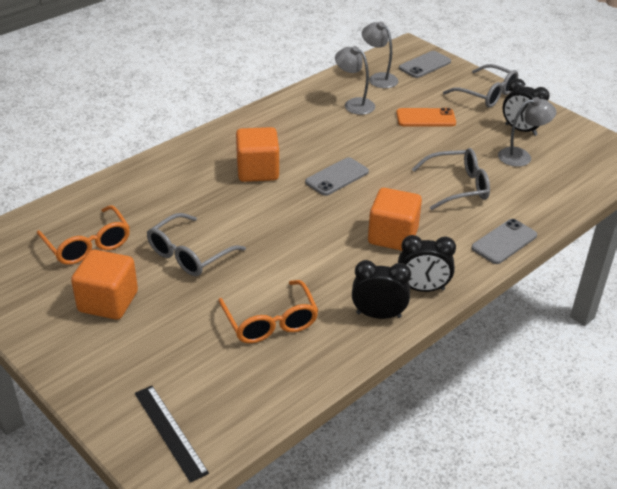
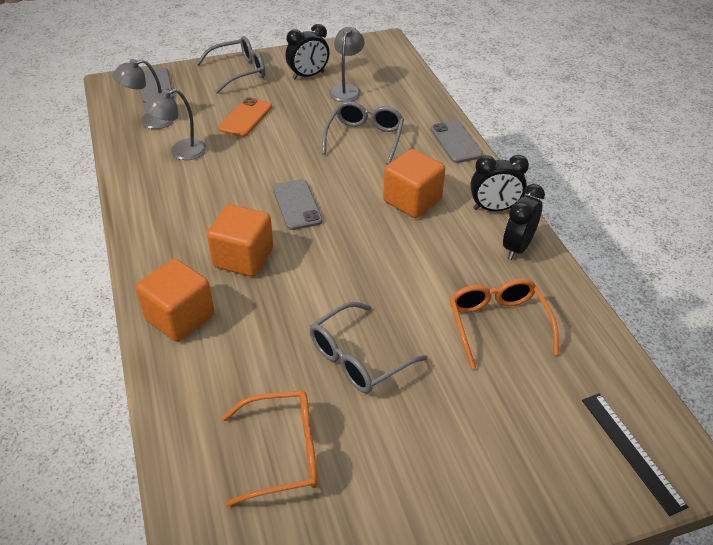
camera: 65 degrees left, 5 degrees up
orange cube [71,250,138,320] -> orange cube moved to [136,259,214,342]
black ruler [135,386,209,483] -> black ruler turned 75 degrees clockwise [582,393,689,516]
grey glasses [147,213,246,276] -> grey glasses turned 75 degrees clockwise [310,302,428,393]
orange glasses [218,280,319,343] -> orange glasses turned 105 degrees counterclockwise [449,279,559,369]
black clock [398,235,456,292] -> black clock turned 60 degrees clockwise [470,155,529,211]

